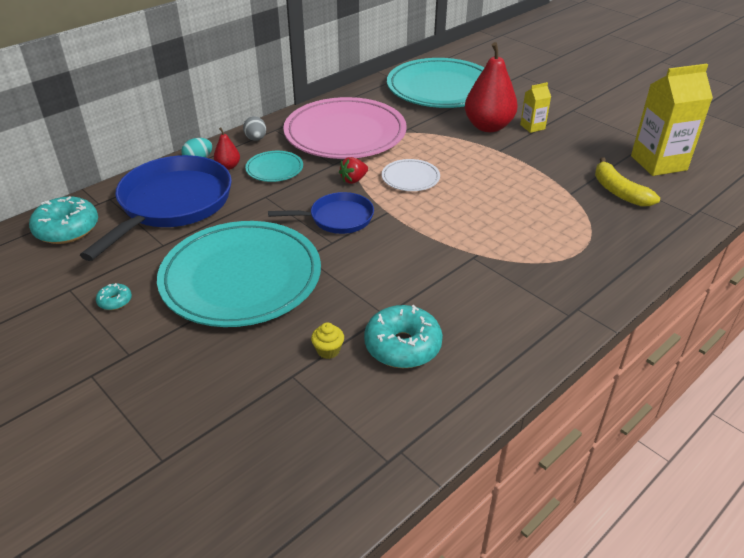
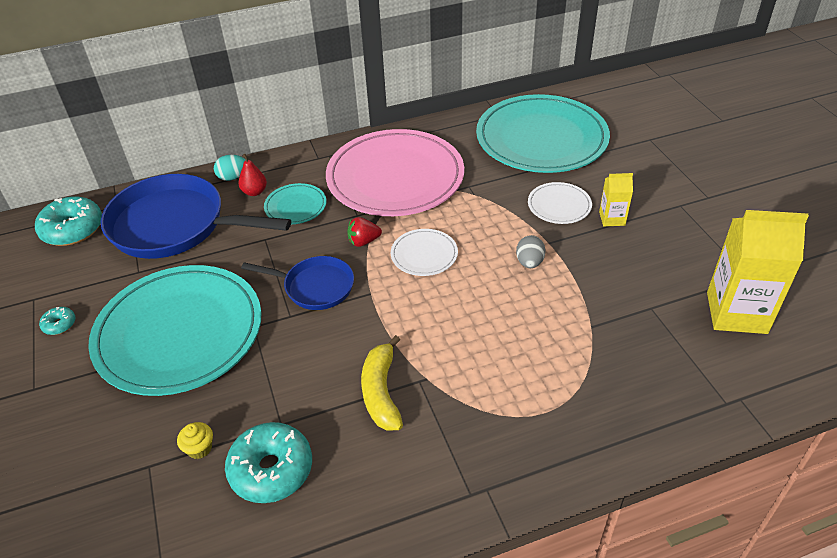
camera: 25 degrees right, 5 degrees up
blue pan [80,155,232,261] -> blue pan turned 120 degrees counterclockwise [101,174,291,259]
grey egg [243,116,266,141] -> grey egg moved to [516,235,545,268]
red pear [465,42,518,132] -> white plate [528,182,592,224]
yellow banana [595,157,660,207] -> yellow banana moved to [361,335,403,431]

